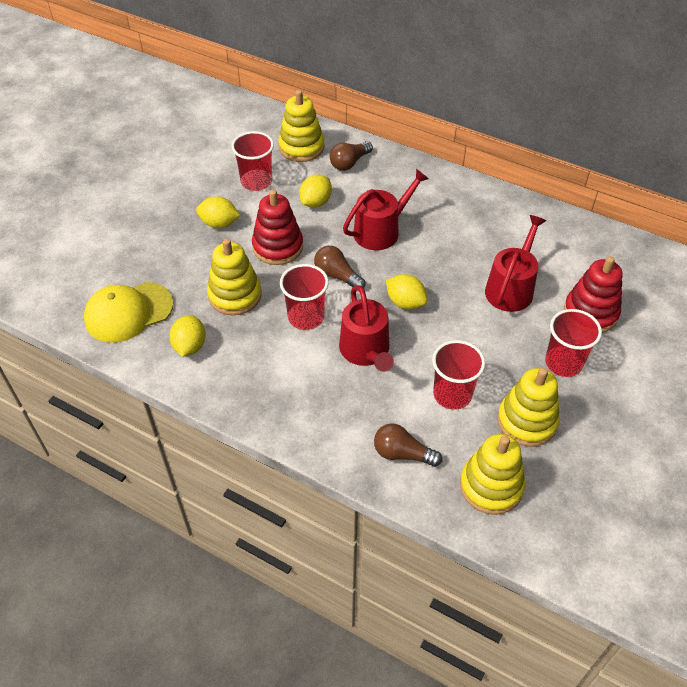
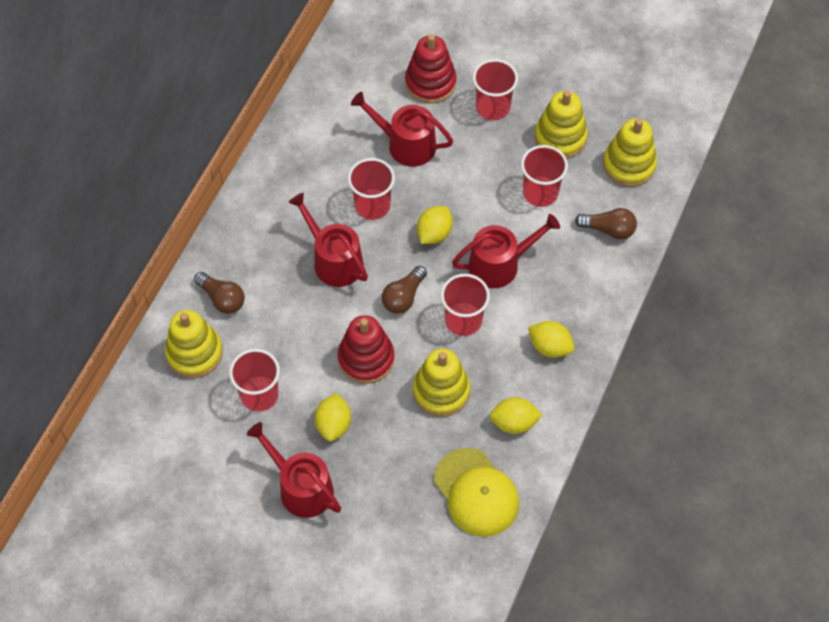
camera: 95 degrees left, 10 degrees up
yellow lemon [299,175,332,208] -> yellow lemon moved to [528,321,574,358]
brown light bulb [374,423,442,467] -> brown light bulb turned 90 degrees counterclockwise [575,208,637,240]
none -> red watering can [247,422,341,518]
none -> red cup [348,158,395,220]

